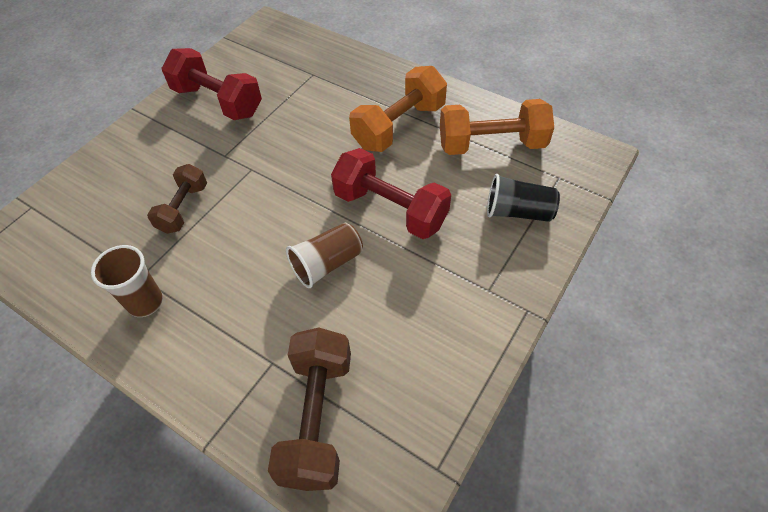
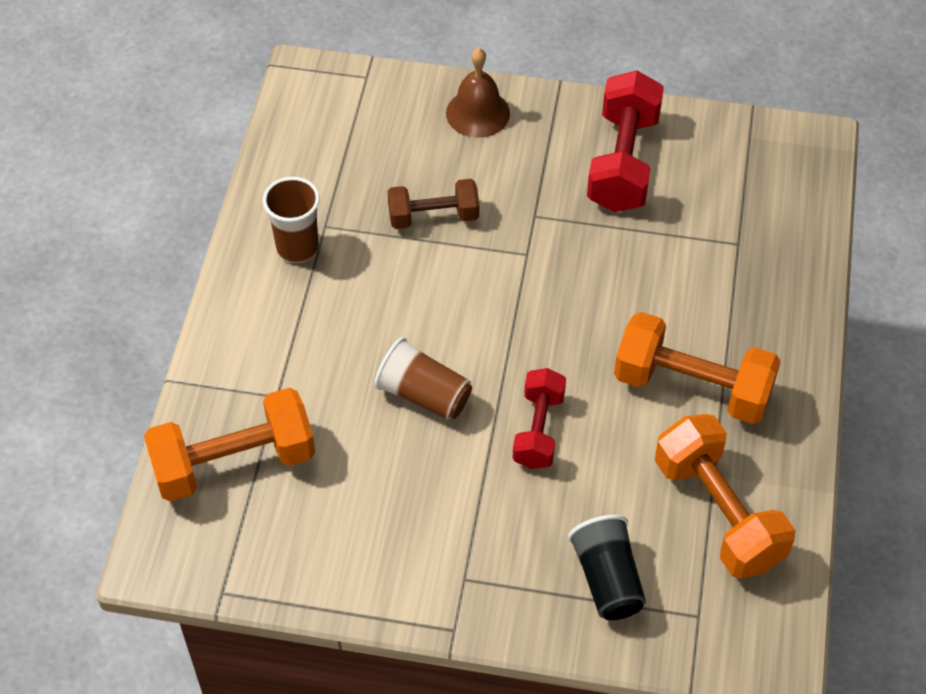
camera: 65 degrees right, 0 degrees up
brown dumbbell [268,328,351,491] -> orange dumbbell [144,388,315,501]
red dumbbell [331,148,451,239] -> red dumbbell [512,368,566,469], size x0.62
none -> brown bell [446,48,510,138]

